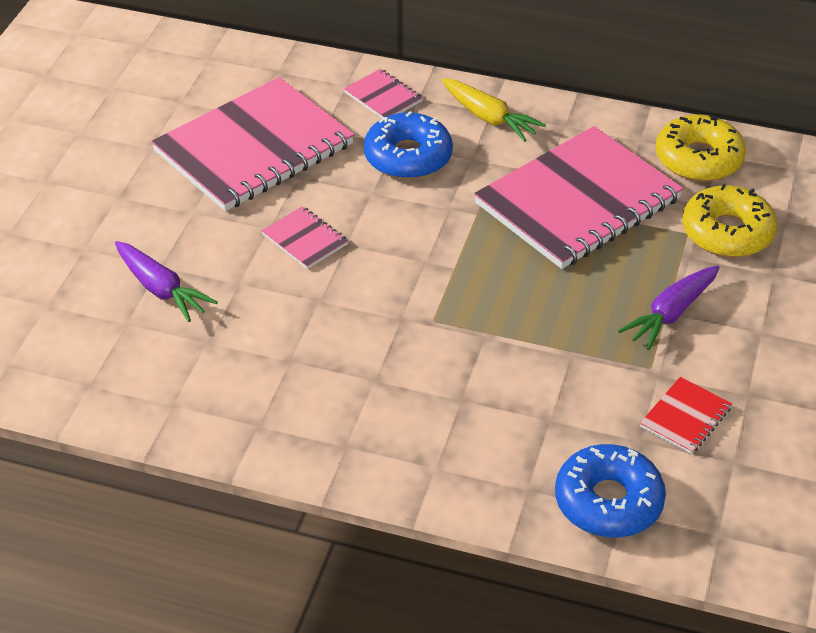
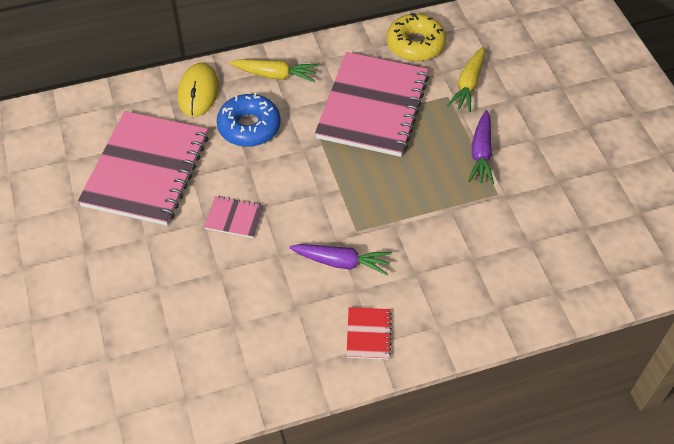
camera: 35 degrees left, 10 degrees up
purple carrot [115,241,218,322] -> purple carrot moved to [289,244,392,275]
pink notebook [344,69,423,118] -> yellow mouse [178,63,219,117]
blue donut [555,444,666,538] -> none
red notebook [640,377,732,454] -> red notebook moved to [346,307,392,360]
yellow donut [682,184,777,257] -> yellow carrot [447,47,485,112]

